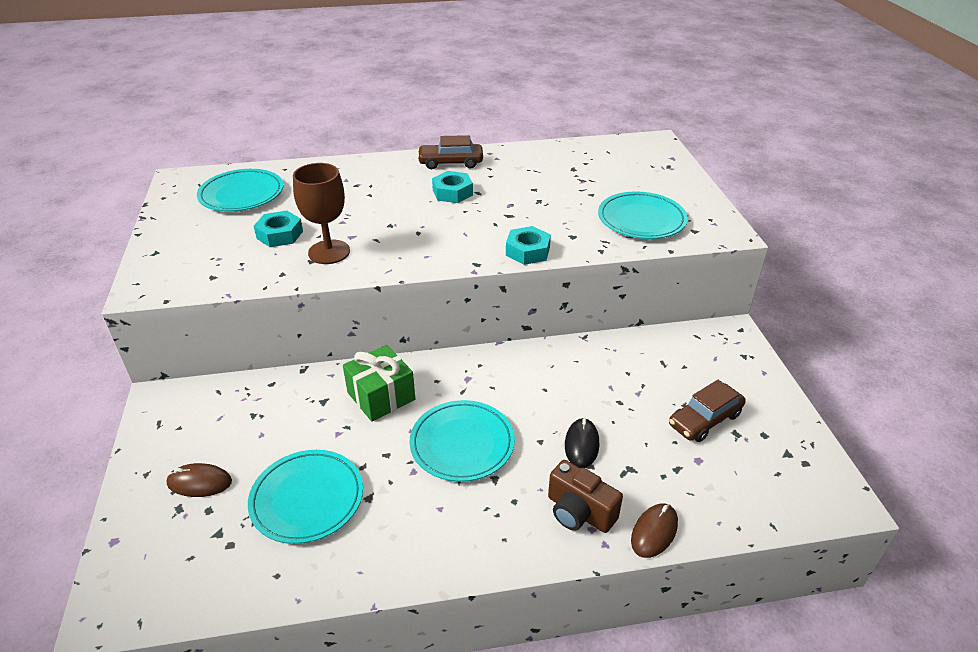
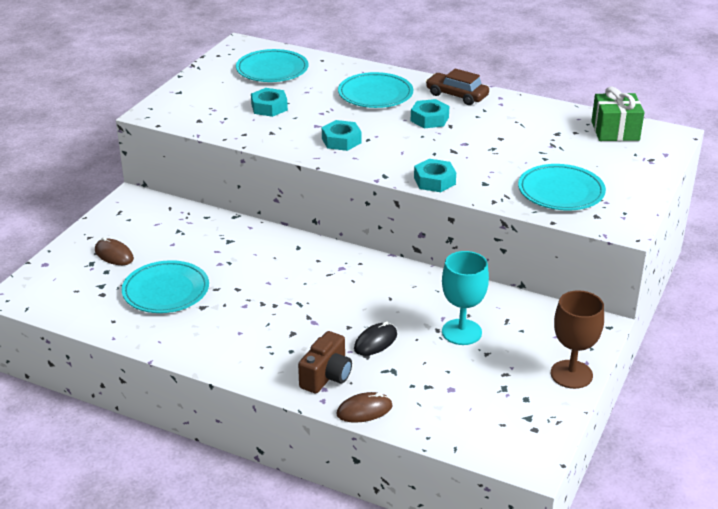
camera: 35 degrees right, 5 degrees down
brown goblet [293,163,350,264] -> brown goblet moved to [551,290,604,389]
green gift [343,345,415,422] -> green gift moved to [591,86,644,141]
turquoise plate [410,400,515,482] -> turquoise plate moved to [338,72,413,108]
brown camera [548,460,623,533] -> brown camera turned 135 degrees counterclockwise [298,331,352,393]
brown car [669,380,746,442] -> none
none -> turquoise nut [322,120,361,151]
none -> turquoise goblet [442,251,489,345]

